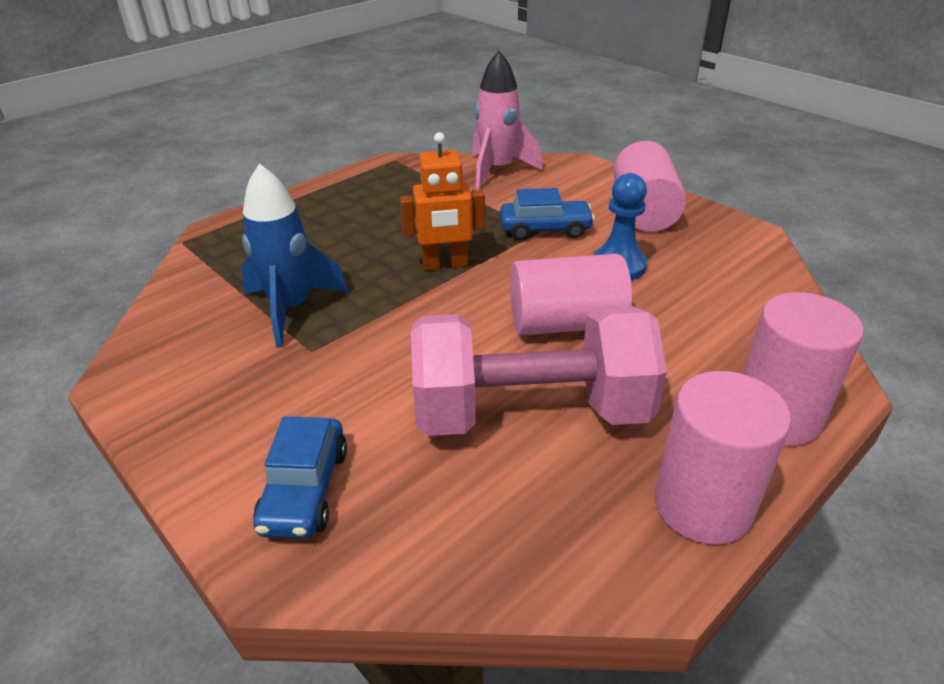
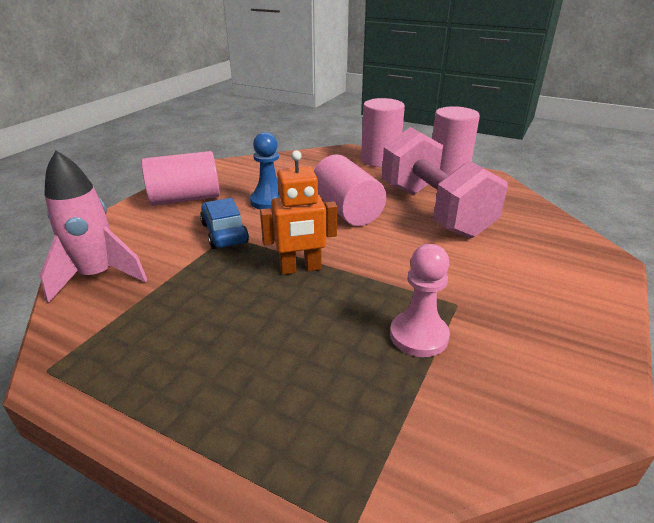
camera: 110 degrees left, 5 degrees down
blue rocket [241,164,348,348] -> pink pawn [390,244,450,357]
blue car [253,416,347,539] -> none
orange robot [400,132,485,270] -> orange robot turned 105 degrees clockwise [260,150,337,275]

